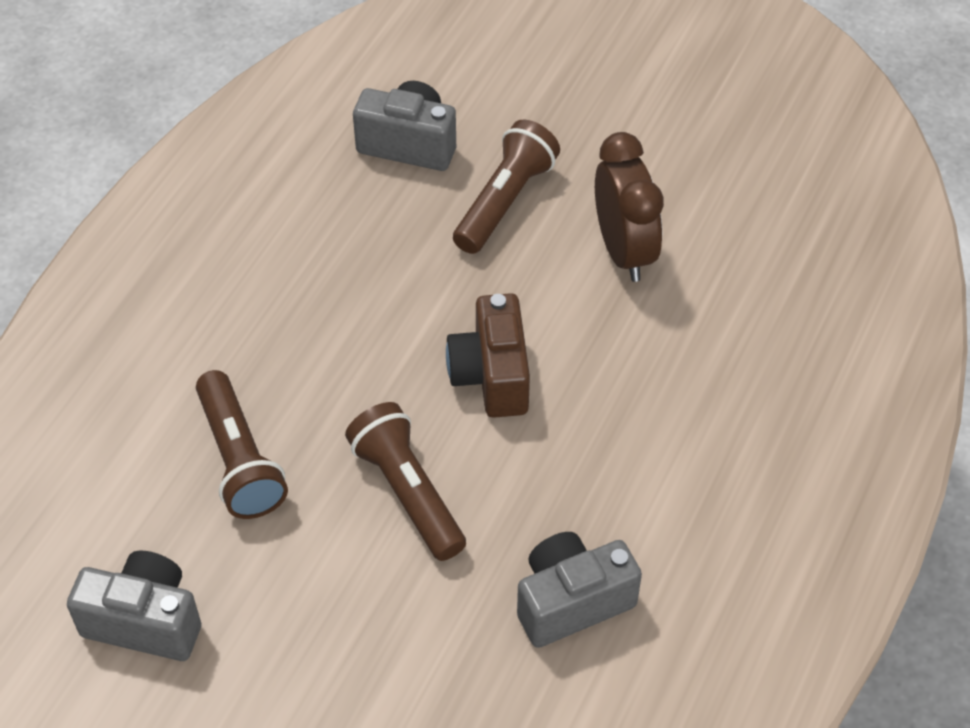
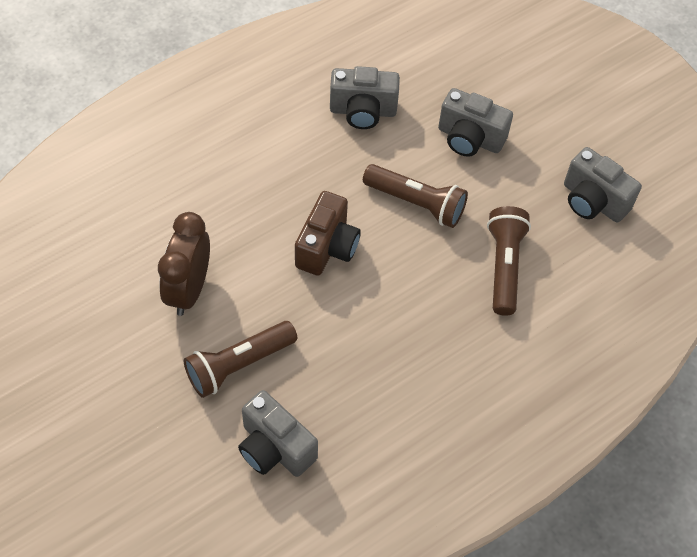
camera: 155 degrees left, 5 degrees up
brown flashlight [345,402,466,561] -> brown flashlight turned 60 degrees counterclockwise [363,164,468,228]
none -> grey camera [438,88,513,157]

